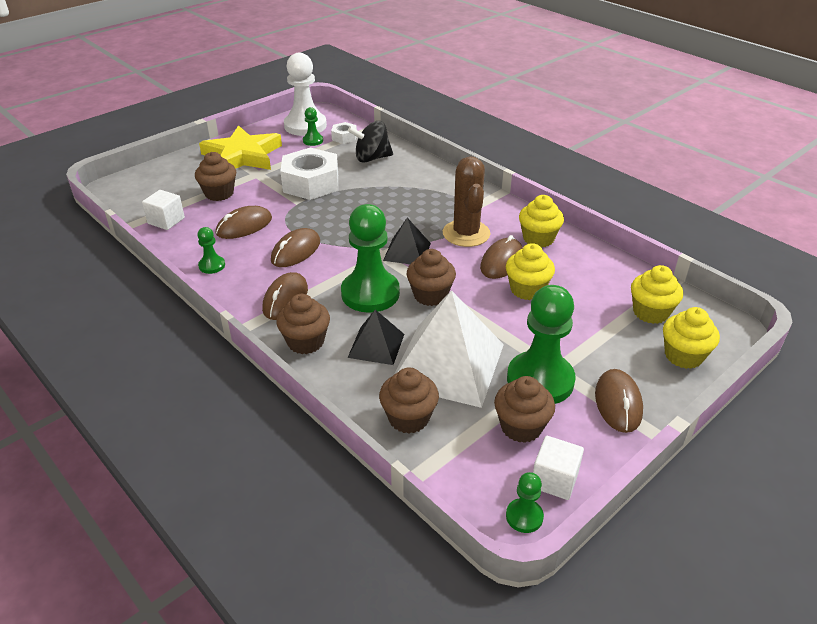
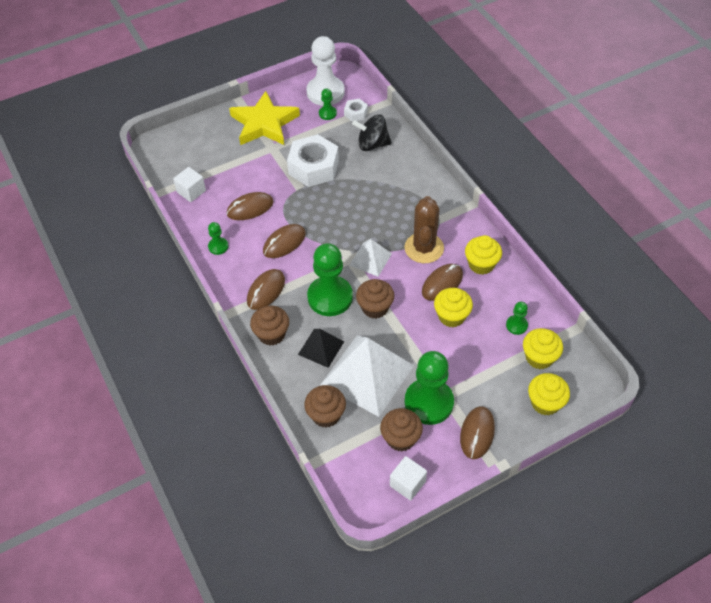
camera: 15 degrees right, 15 degrees up
brown cupcake [195,152,236,201] -> none
black pyramid [383,218,431,264] -> white pyramid [349,239,392,276]
green pawn [506,472,544,533] -> green pawn moved to [506,302,528,335]

